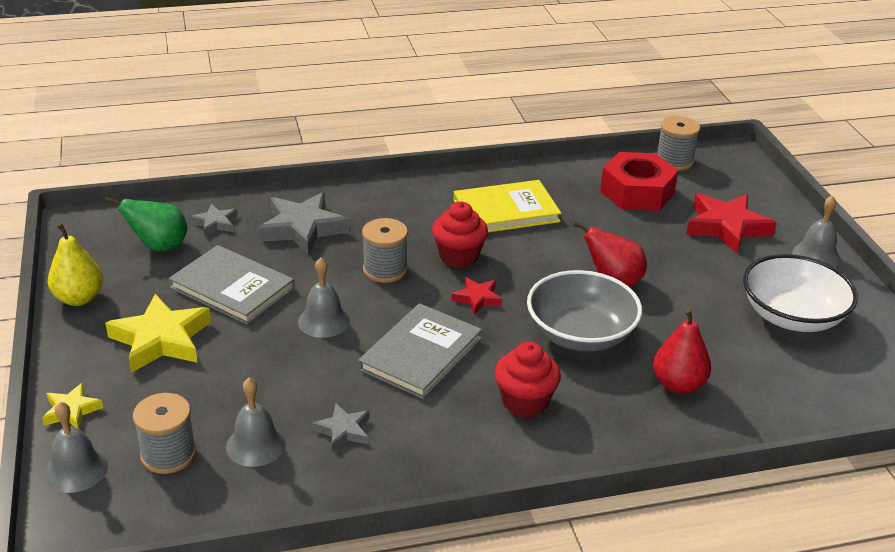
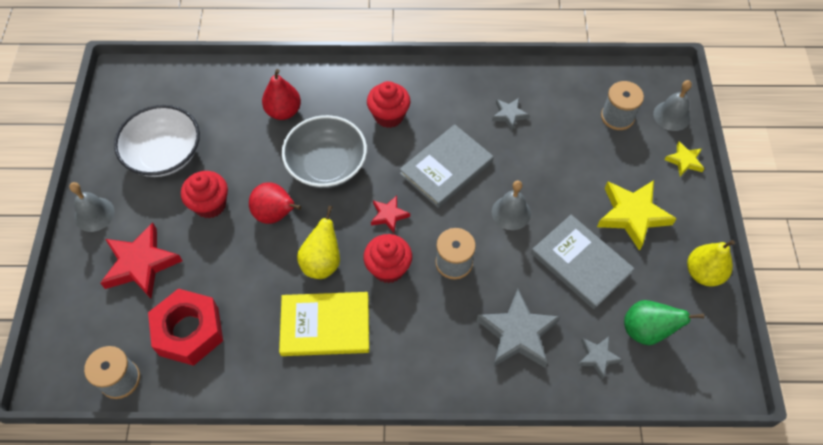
camera: 165 degrees left, 25 degrees up
grey bell [226,378,286,467] -> none
none -> red cupcake [181,171,228,218]
none -> yellow pear [297,206,340,279]

